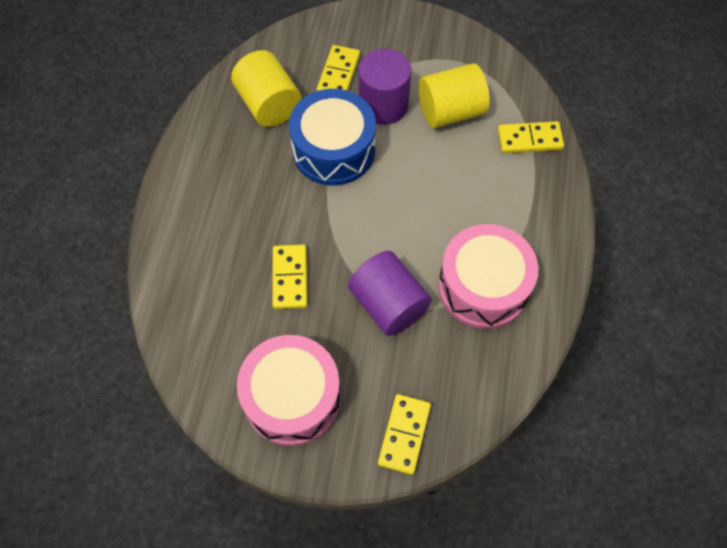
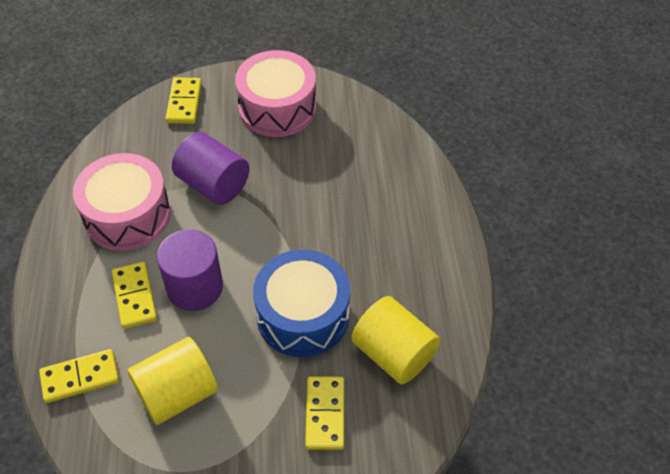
camera: 165 degrees right, 10 degrees down
yellow domino [273,245,307,309] -> yellow domino moved to [112,262,157,329]
purple cylinder [358,49,412,125] -> purple cylinder moved to [157,229,223,311]

